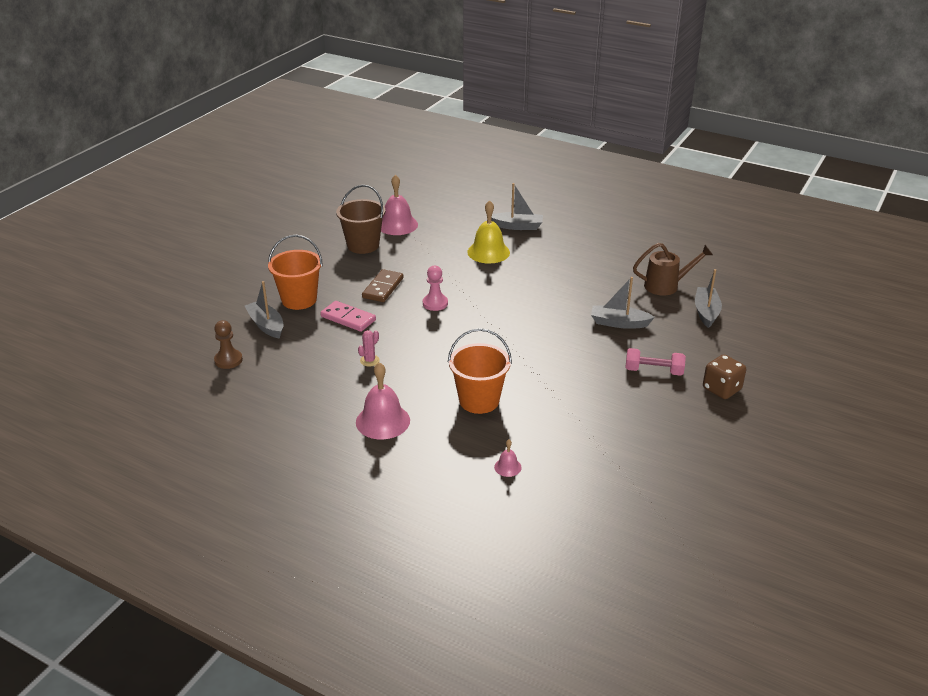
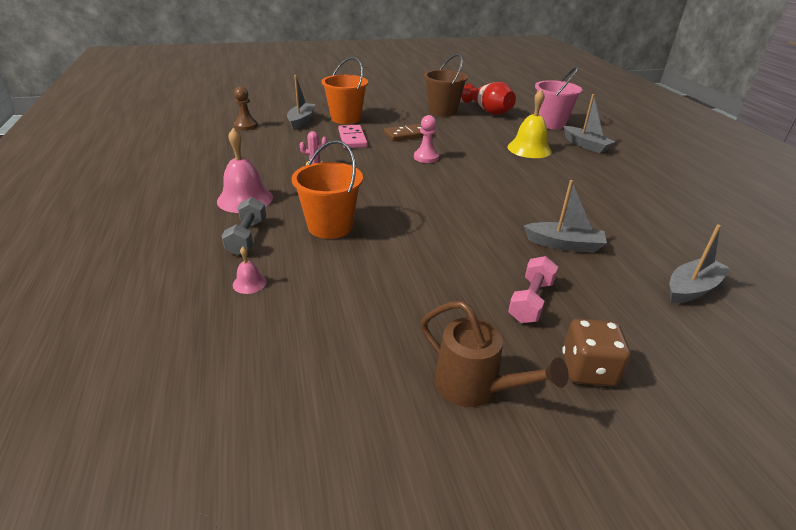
camera: 45 degrees right, 0 degrees up
pink bell [381,175,418,235] -> red vase [462,82,516,115]
grey boat [591,277,655,329] -> grey boat turned 135 degrees clockwise [524,180,607,253]
pink dumbbell [626,348,686,376] -> pink dumbbell turned 60 degrees clockwise [508,256,558,323]
brown watering can [633,243,713,296] -> brown watering can moved to [421,301,569,407]
none -> grey dumbbell [222,197,266,255]
none -> pink bucket [535,67,582,129]

